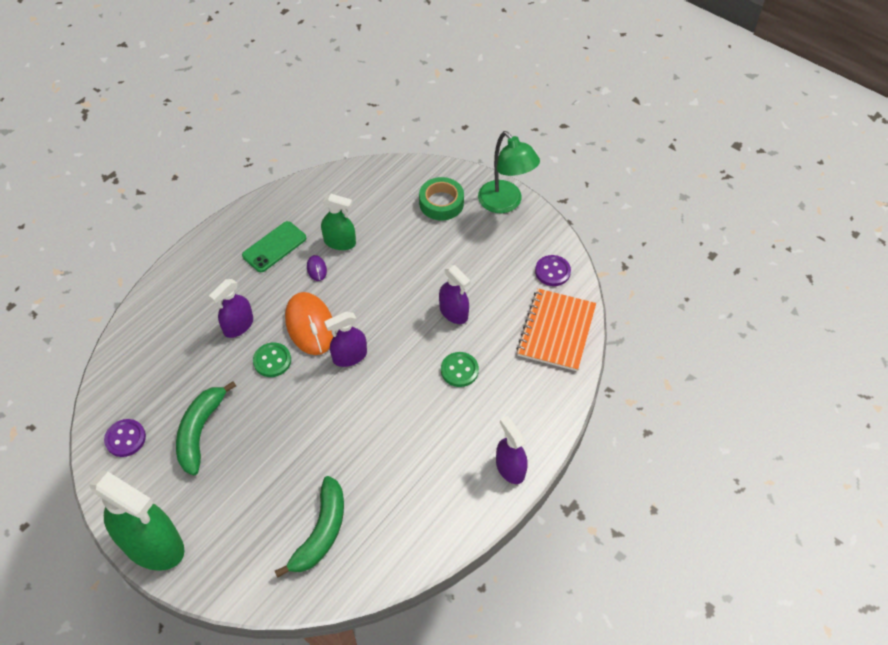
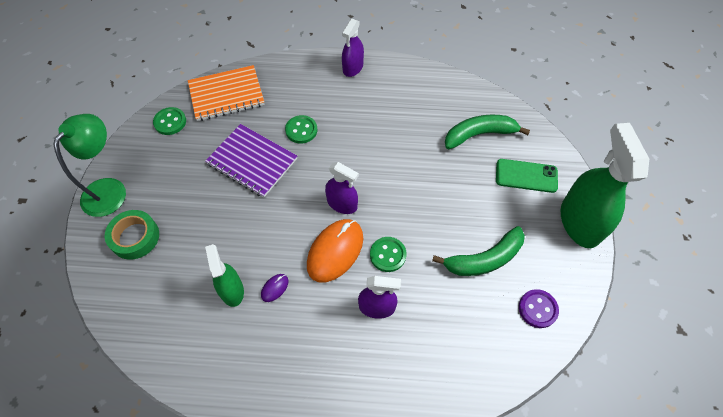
camera: 125 degrees left, 5 degrees up
green phone [242,221,307,272] -> green phone moved to [496,159,558,193]
purple spray bottle [439,265,471,324] -> purple notebook [205,124,297,198]
purple button [535,255,571,286] -> green button [153,107,186,135]

